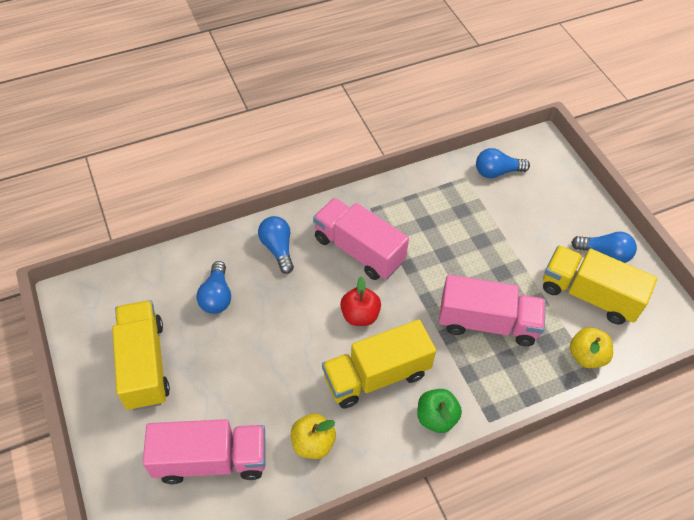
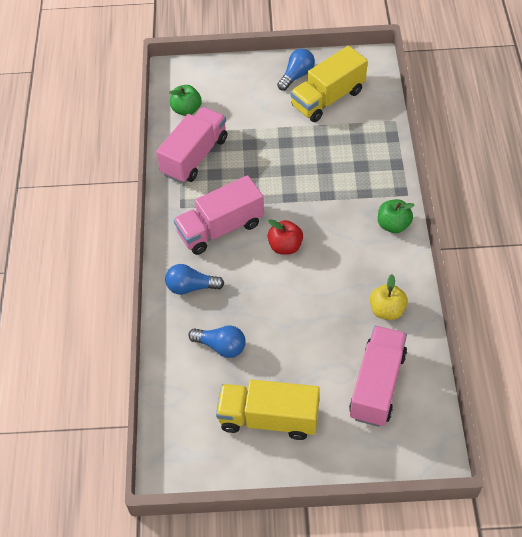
camera: 65 degrees left, 0 degrees up
yellow truck [322,319,436,409] -> none
pink truck [439,275,546,346] -> pink truck moved to [156,107,227,183]
blue light bulb [476,148,530,178] -> green apple [169,85,202,116]
yellow apple [570,327,613,368] -> none

